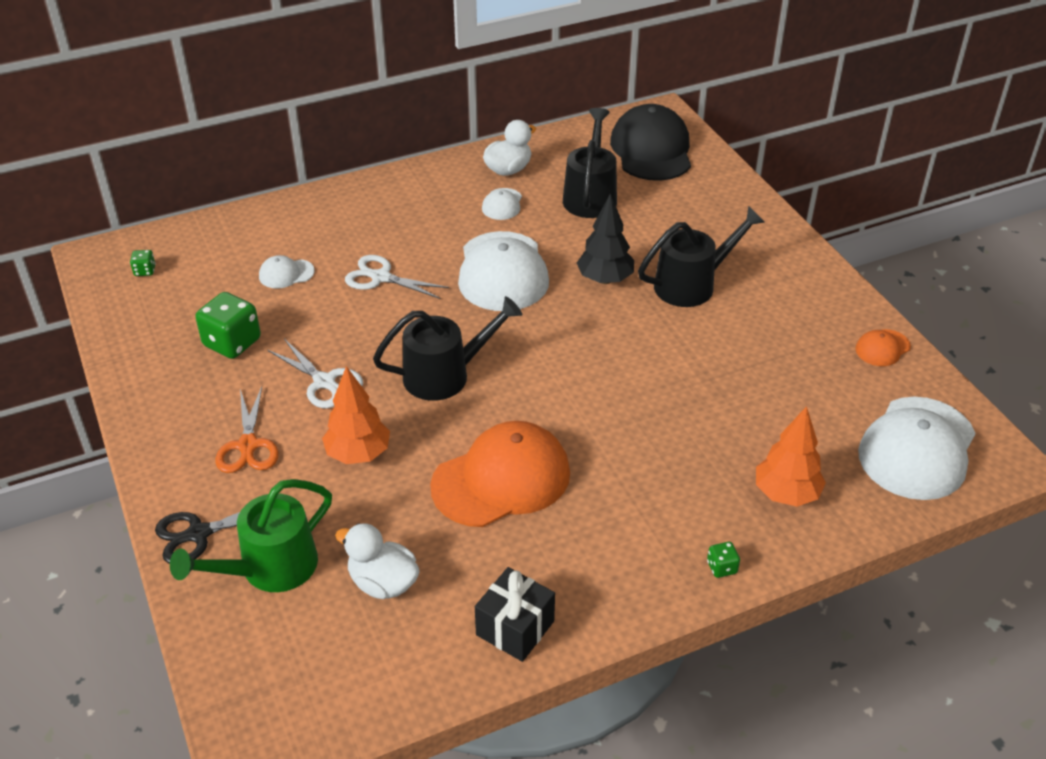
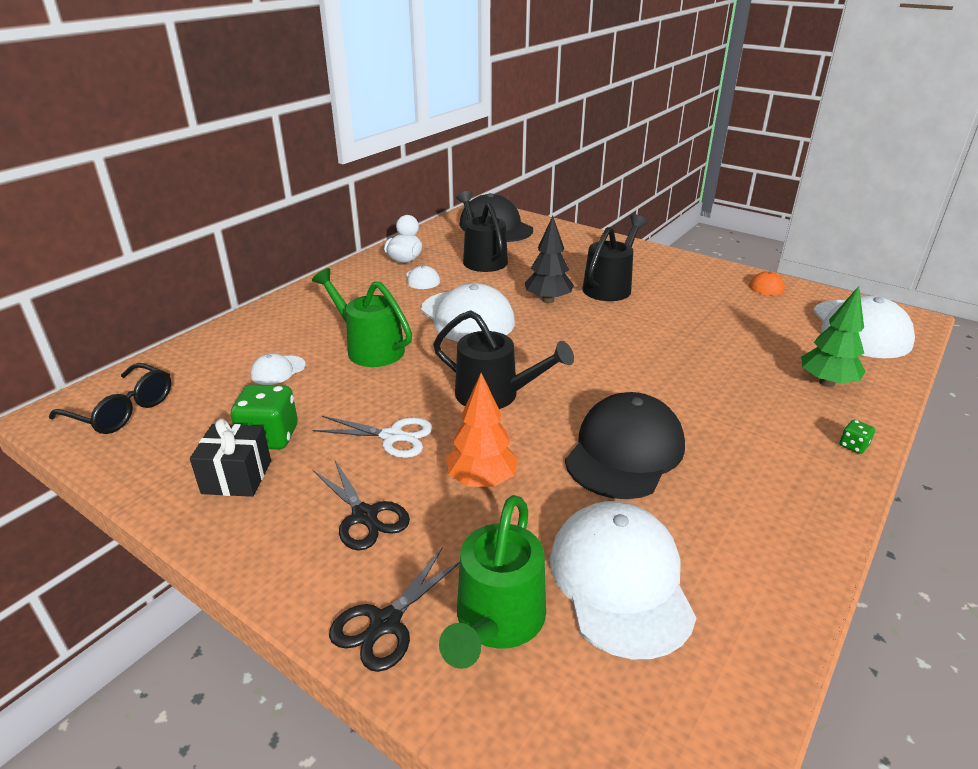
camera: 30 degrees left, 10 degrees down
green dice [130,250,156,276] -> black glasses [49,363,171,434]
orange scissors [215,386,279,473] -> black scissors [313,461,410,550]
white duck [335,523,420,599] -> white cap [550,501,696,659]
white scissors [345,255,449,299] -> green watering can [312,268,412,367]
black watering can [373,296,522,401] -> black watering can turned 75 degrees clockwise [433,310,574,409]
orange cap [430,421,570,527] -> black cap [565,392,685,499]
black gift [475,567,555,662] -> black gift moved to [190,419,271,497]
orange tree [756,406,826,507] -> green tree [801,286,866,387]

